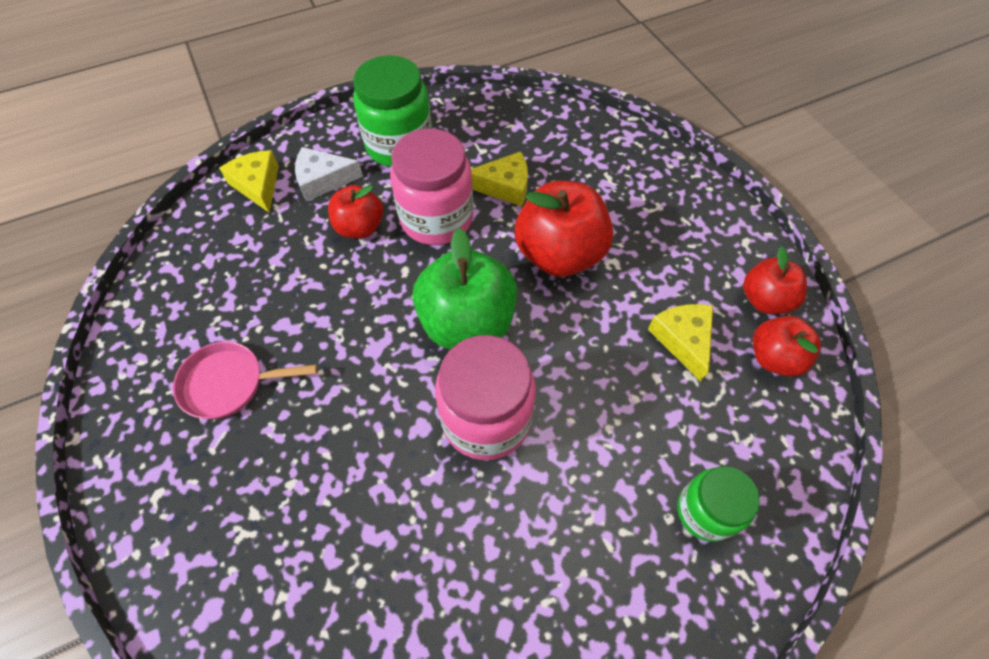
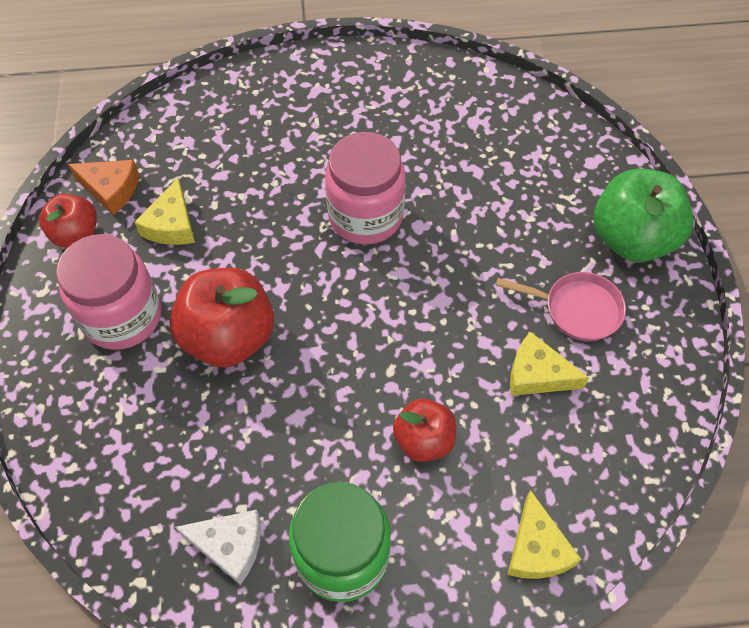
camera: 160 degrees left, 0 degrees up
white cheese [295,147,363,202] -> white cheese moved to [175,510,261,585]
pink jar [390,129,473,245] -> pink jar moved to [56,234,161,350]
green apple [412,228,517,350] -> green apple moved to [594,168,694,262]
yellow cheese [471,151,528,206] -> yellow cheese moved to [510,332,589,396]
green jar [677,466,760,542] -> none
red apple [753,316,821,377] -> orange cheese [68,160,139,215]

